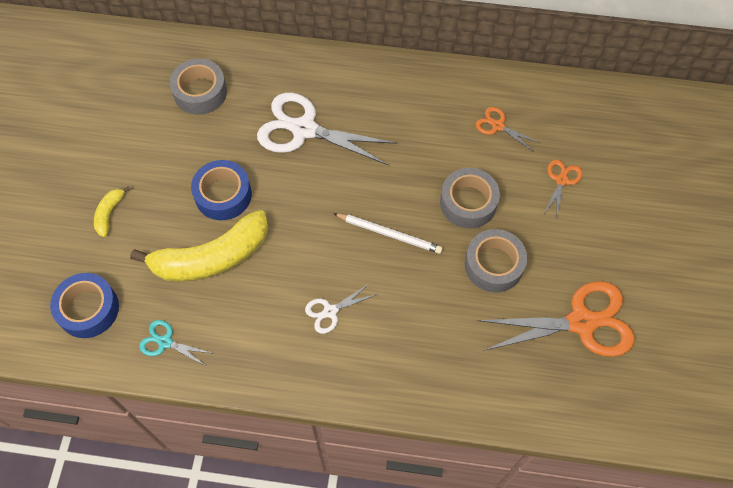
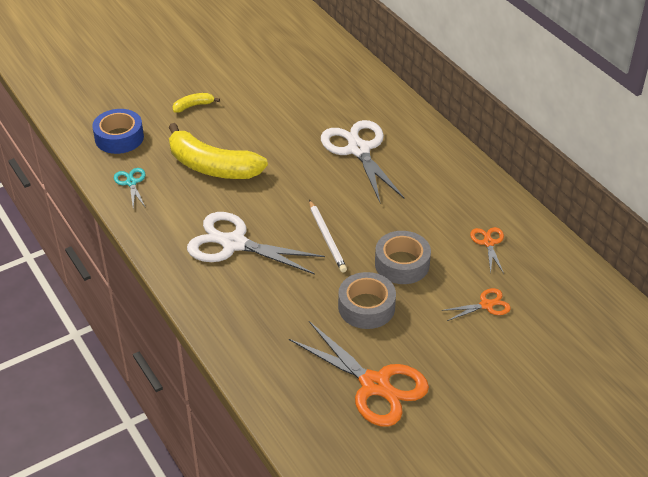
camera: 50 degrees right, 20 degrees down
grey tape [170,59,227,115] -> none
blue tape [191,160,252,220] -> none
white scissors [305,283,377,334] -> white scissors [187,212,325,275], size x2.09

